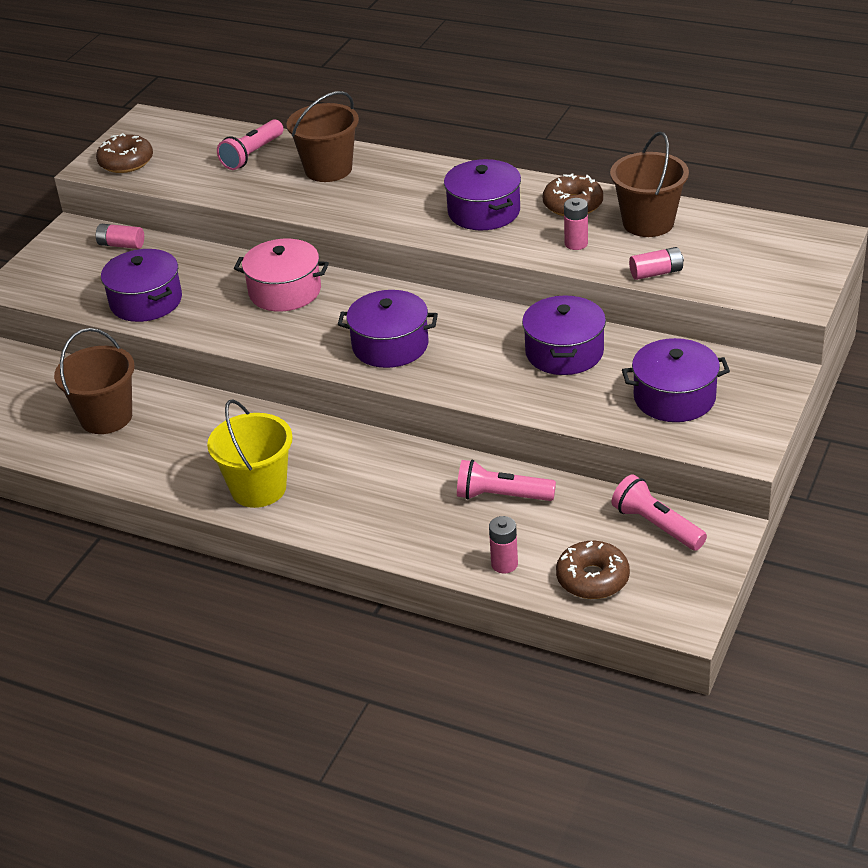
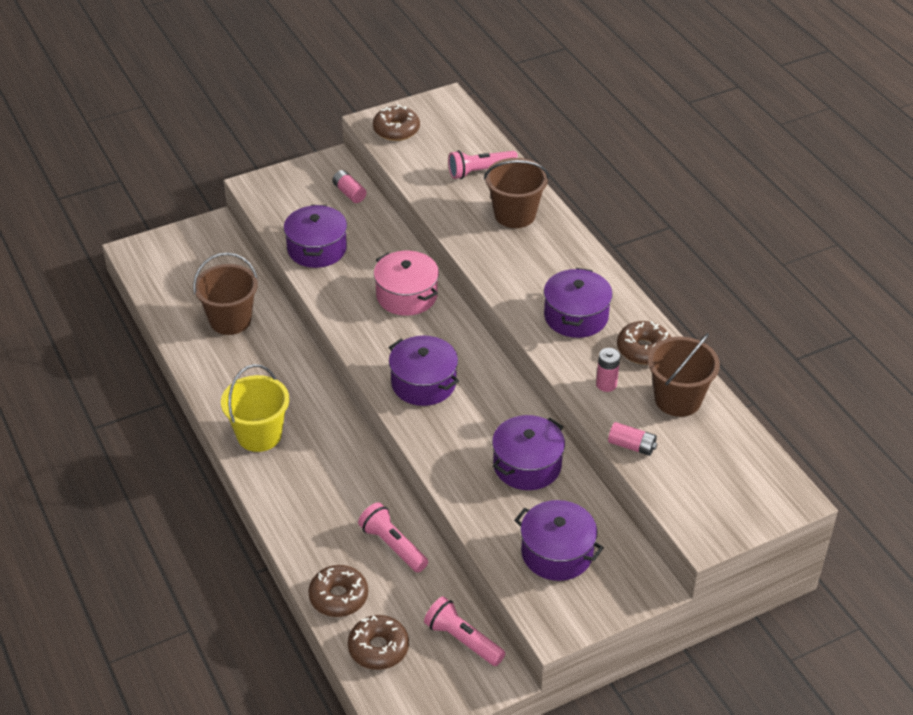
camera: 35 degrees right, 5 degrees up
pink battery [489,516,518,573] -> brown donut [308,565,368,617]
pink flashlight [612,474,707,551] -> pink flashlight turned 45 degrees counterclockwise [424,596,505,666]

